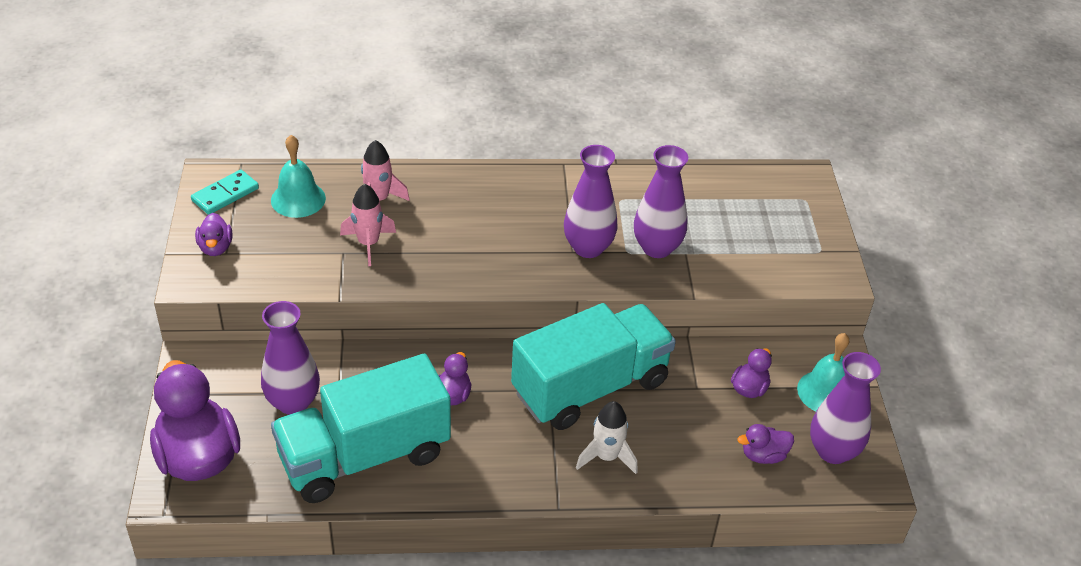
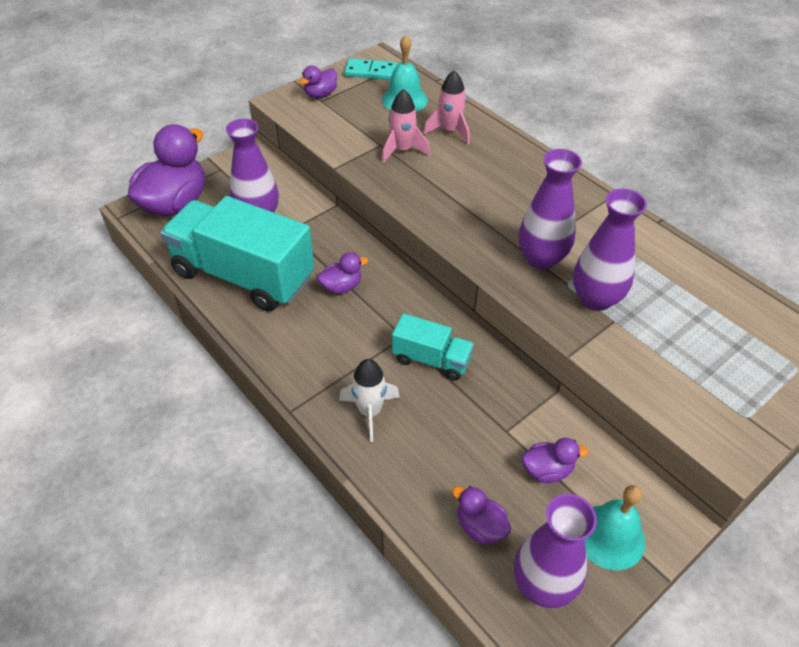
camera: 55 degrees right, 5 degrees up
turquoise truck [511,303,676,430] -> turquoise truck [392,313,474,380], size x0.49

